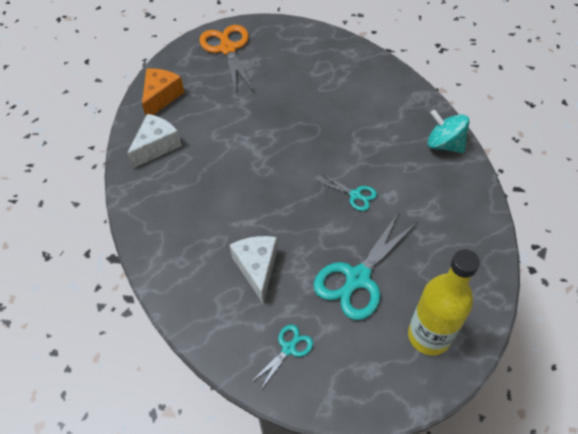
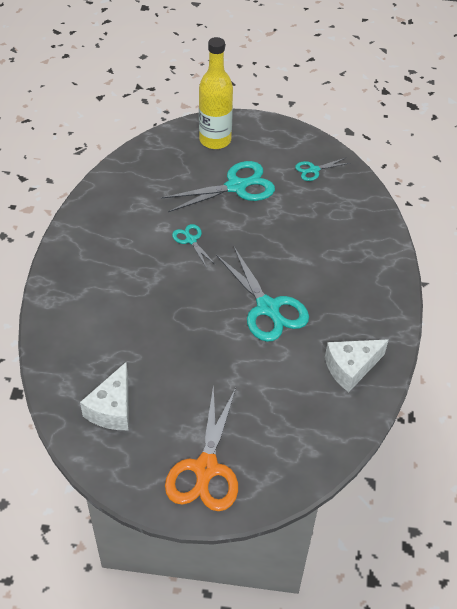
camera: 155 degrees left, 5 degrees down
orange cheese [142,68,184,115] -> none
white cheese [230,236,278,304] -> white cheese moved to [80,362,129,430]
turquoise spinning top [427,110,469,153] -> none
none -> turquoise scissors [216,247,309,342]

